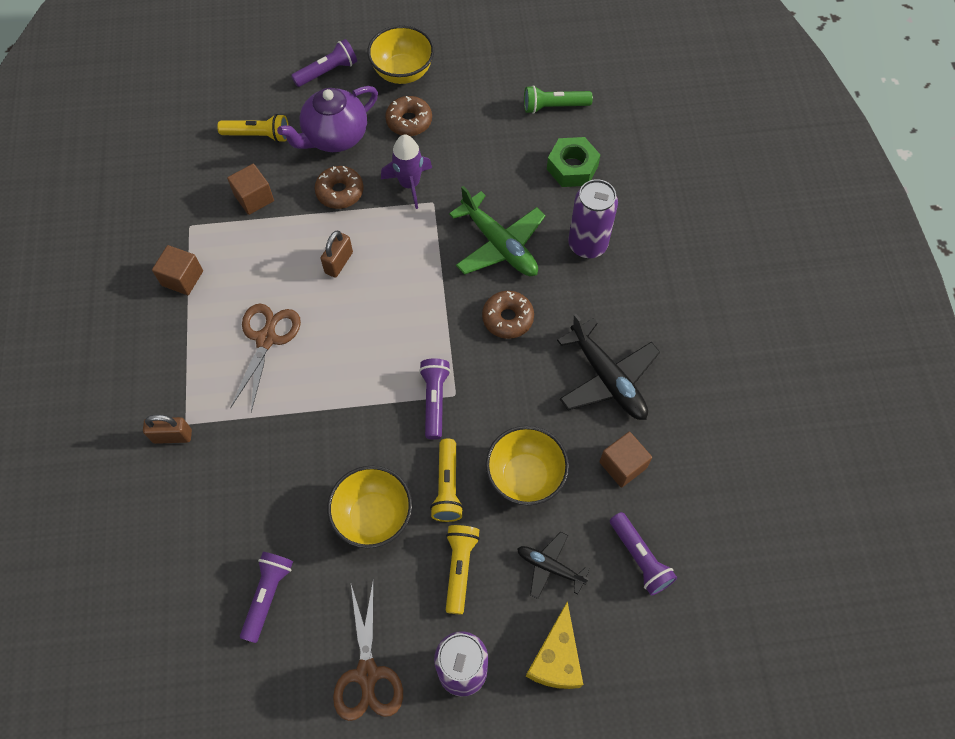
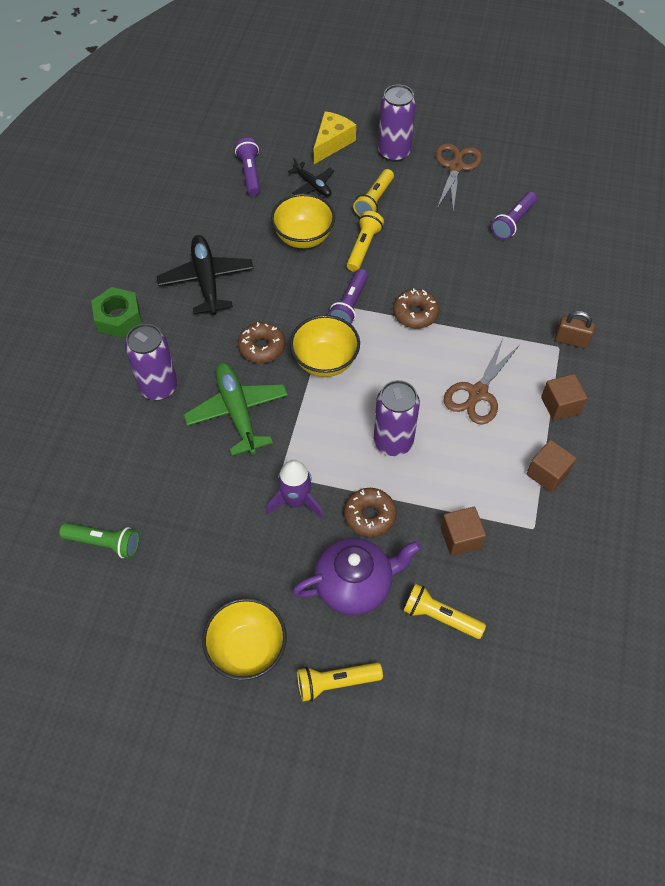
camera: 160 degrees left, 5 degrees down
purple flashlight [291,39,357,87] -> yellow flashlight [297,662,383,702]
brown padlock [321,231,353,278] -> purple can [374,380,420,456]
yellow bowl [327,466,412,548] -> yellow bowl moved to [290,315,360,377]
brown donut [385,96,432,136] -> brown donut moved to [393,289,439,329]
green nut [547,137,600,187] -> green nut moved to [91,287,142,337]
brown cube [599,432,652,488] -> brown cube moved to [541,374,587,421]

